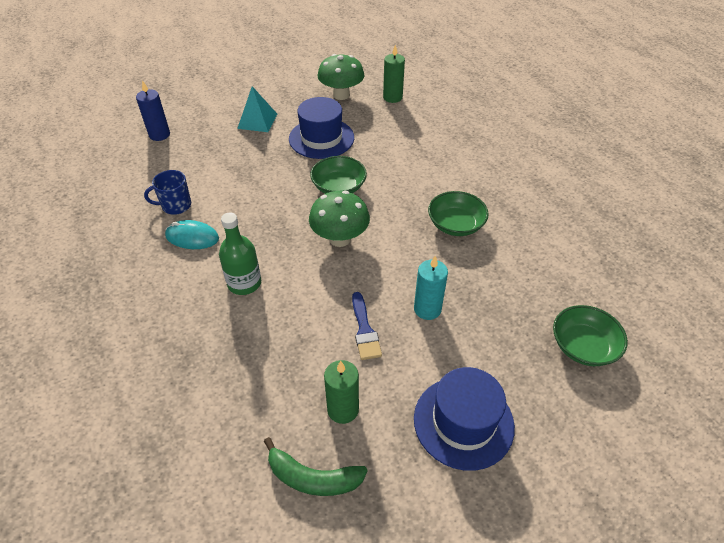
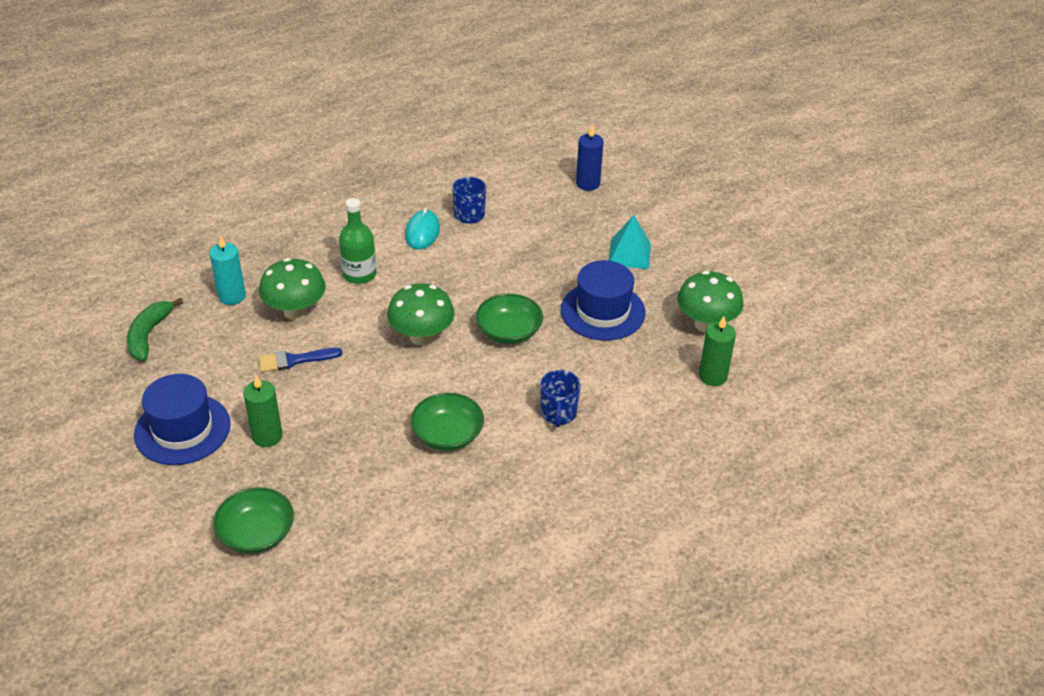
camera: 85 degrees right, 5 degrees down
green candle [324,360,359,424] -> green candle moved to [243,375,283,447]
turquoise candle [414,256,448,320] -> turquoise candle moved to [209,235,246,305]
none -> green mushroom [259,258,326,320]
none -> blue mug [540,370,581,427]

